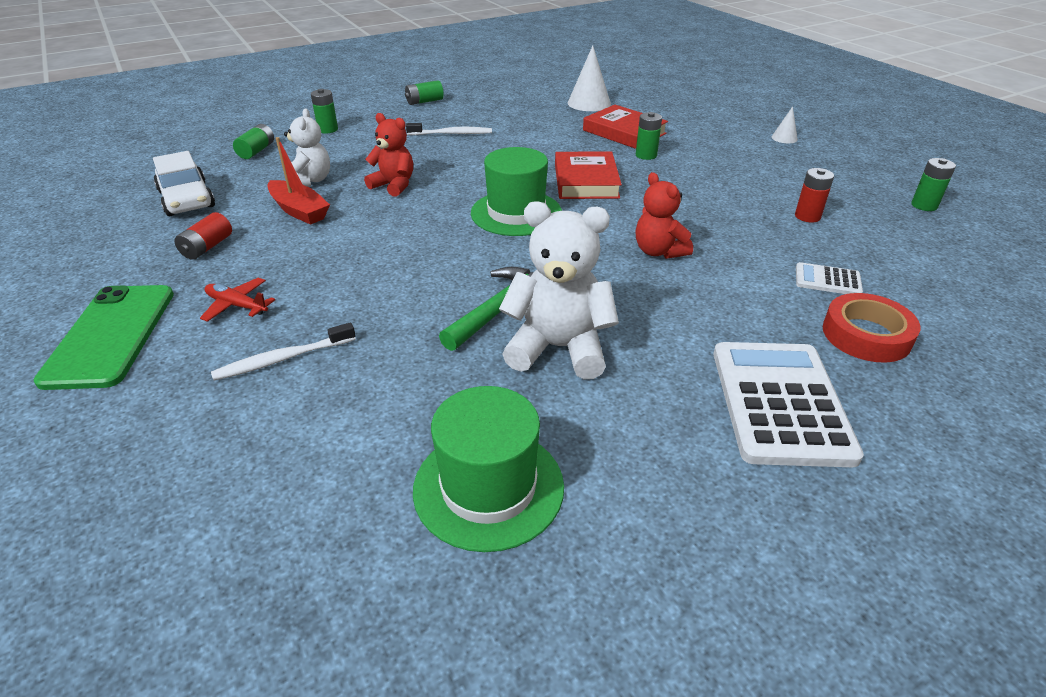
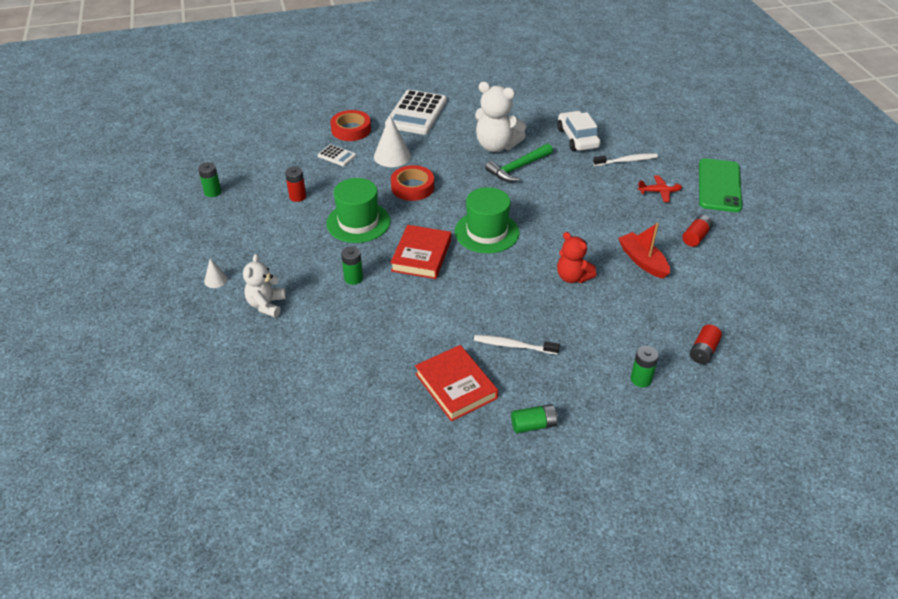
camera: 165 degrees left, 5 degrees up
white car [153,151,215,216] -> white car moved to [557,111,601,151]
red plane [200,278,275,322] -> red plane turned 45 degrees counterclockwise [638,175,682,202]
green battery [233,124,274,159] -> red battery [690,325,722,364]
white teddy bear [284,109,330,187] -> white teddy bear moved to [243,254,286,317]
green hat [413,386,564,552] -> green hat moved to [326,178,390,243]
white cone [568,46,611,111] -> white cone moved to [374,116,411,167]
red book [583,105,668,149] -> red book moved to [415,345,498,421]
red teddy bear [636,172,693,259] -> red tape [391,165,434,201]

